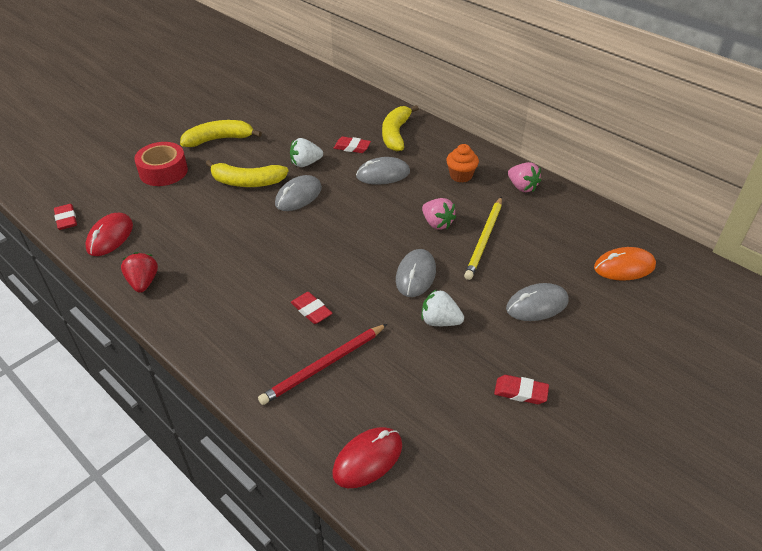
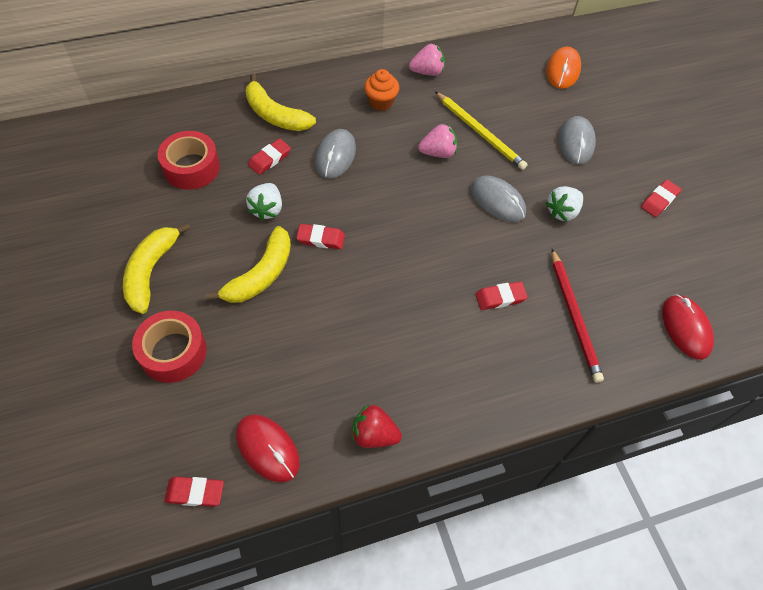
camera: 65 degrees left, 15 degrees up
grey mouse [275,175,322,211] -> red eraser [296,224,345,249]
none -> red tape [157,131,220,190]

